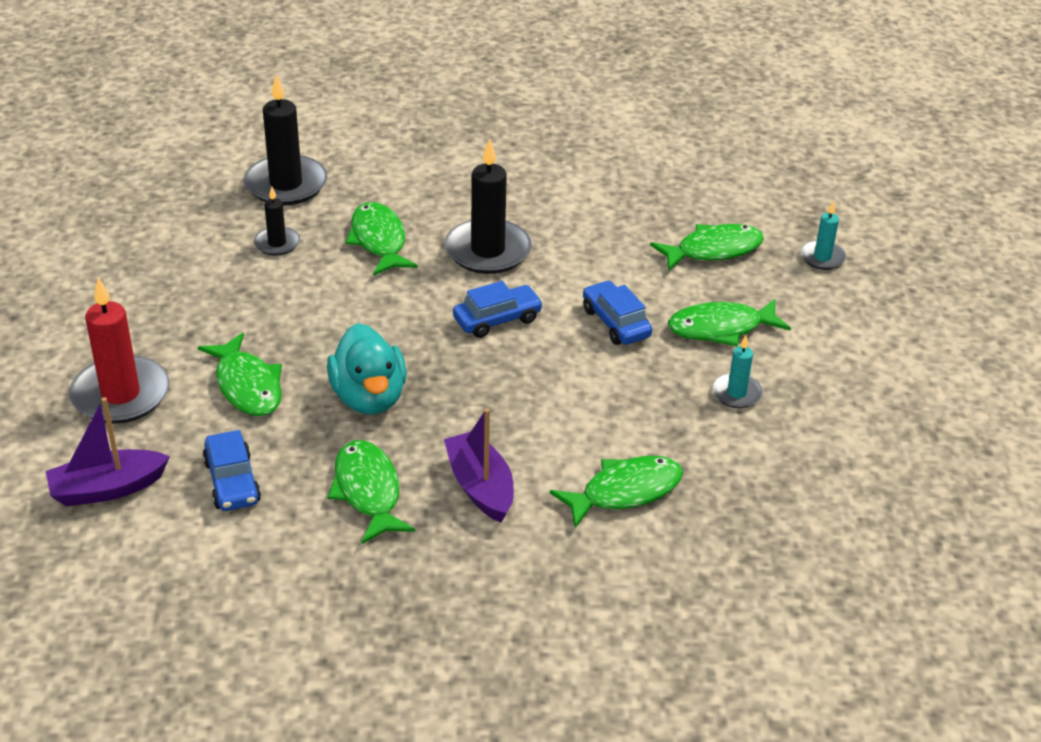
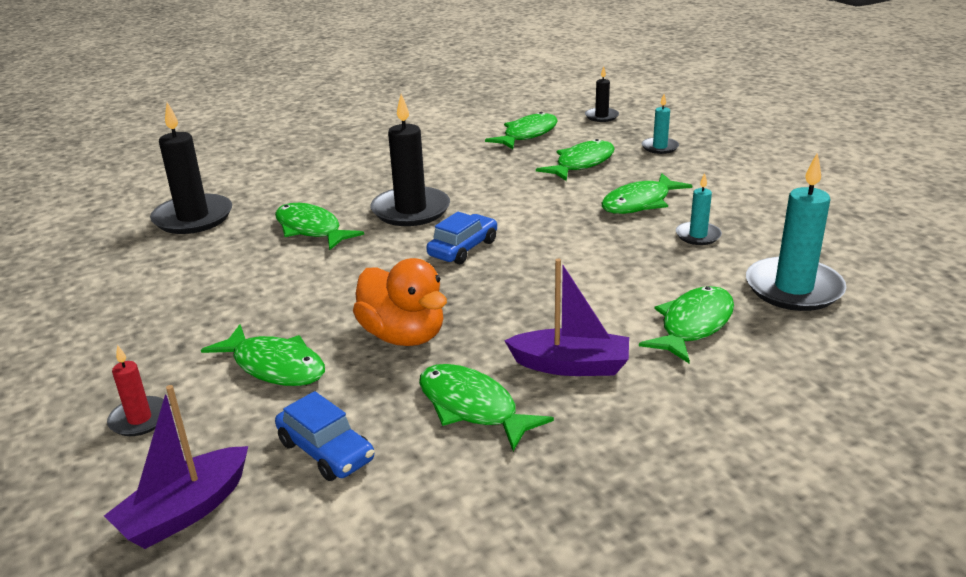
camera: 25 degrees left, 10 degrees down
red candle [69,277,169,423] -> red candle [107,345,164,436], size x0.52
black candle [254,187,300,256] -> black candle moved to [585,66,619,122]
turquoise duck [327,323,407,414] -> orange duck [353,258,447,346]
purple boat [444,408,514,523] -> purple boat turned 150 degrees clockwise [504,259,629,376]
blue car [583,280,652,345] -> none
none -> green fish [485,112,558,149]
none -> turquoise candle [746,152,846,311]

